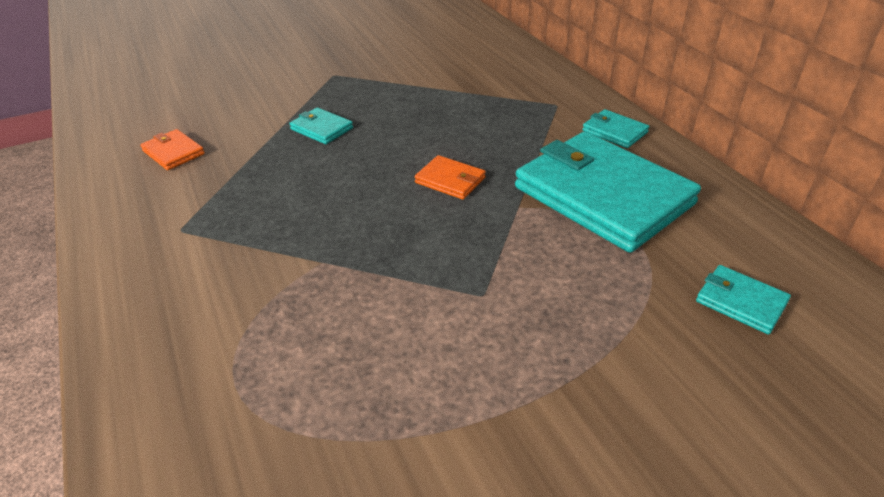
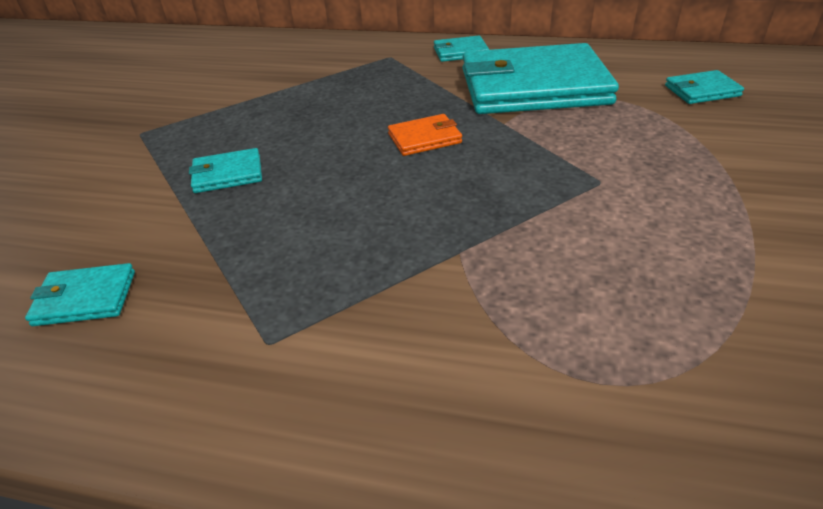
camera: 50 degrees left, 0 degrees up
orange wallet [140,129,205,170] -> turquoise wallet [25,263,135,326]

